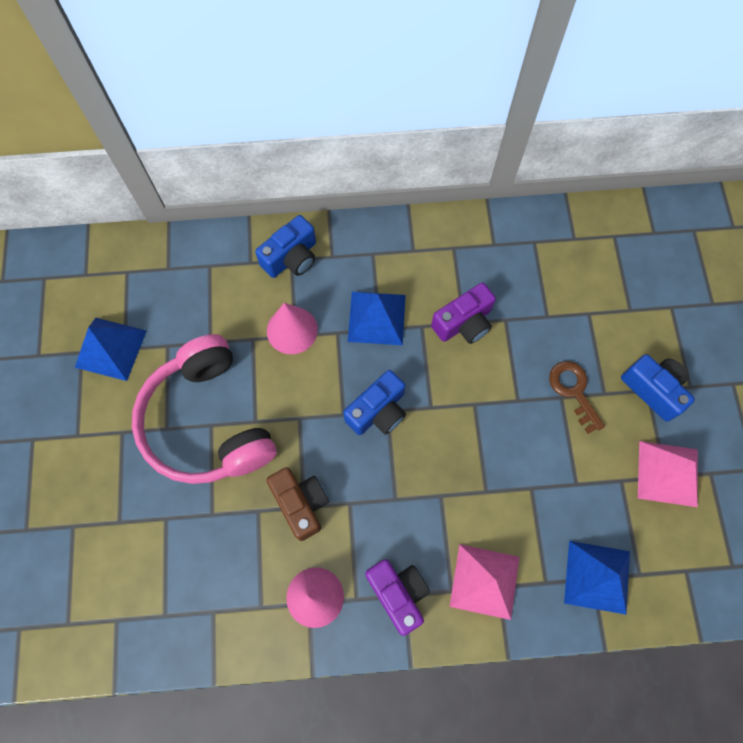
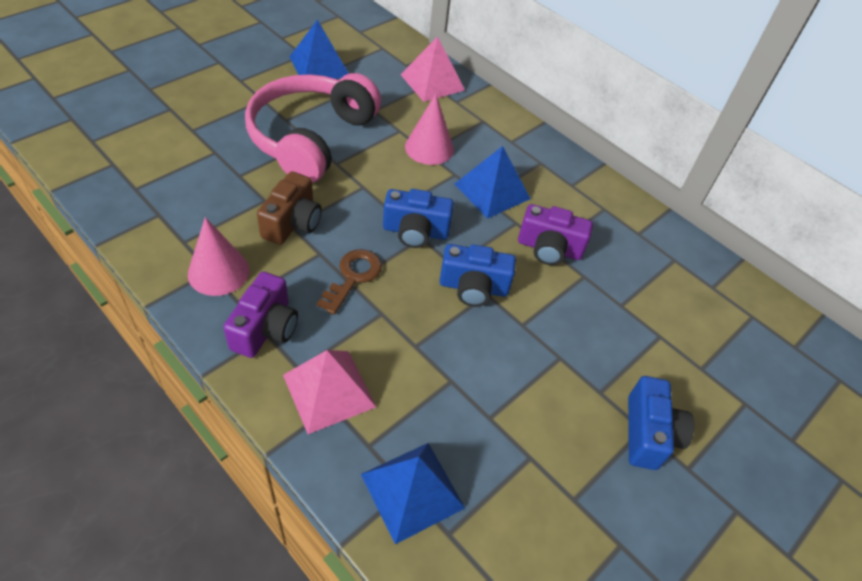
camera: 45 degrees right, 20 degrees down
blue camera [255,215,316,278] -> blue camera moved to [440,244,516,307]
brown key [549,361,605,434] -> brown key moved to [317,249,382,315]
pink pyramid [638,441,698,507] -> pink pyramid moved to [400,37,465,102]

